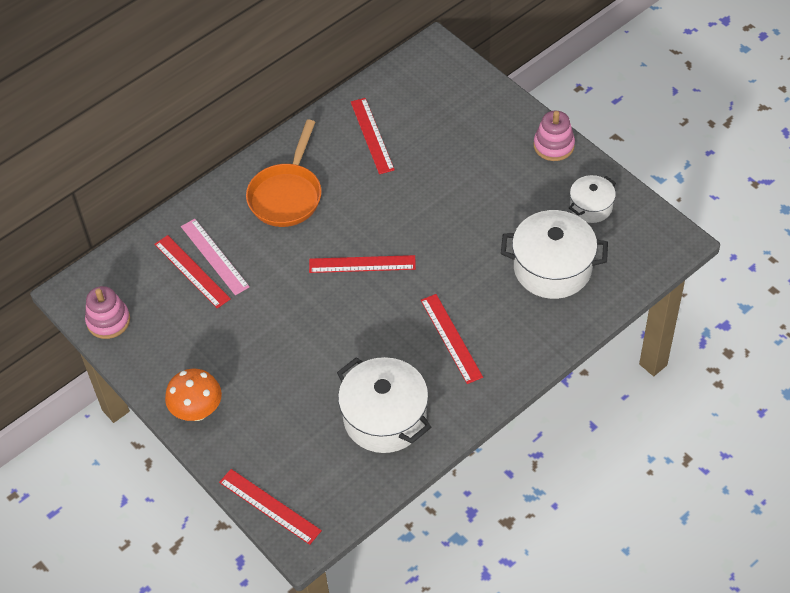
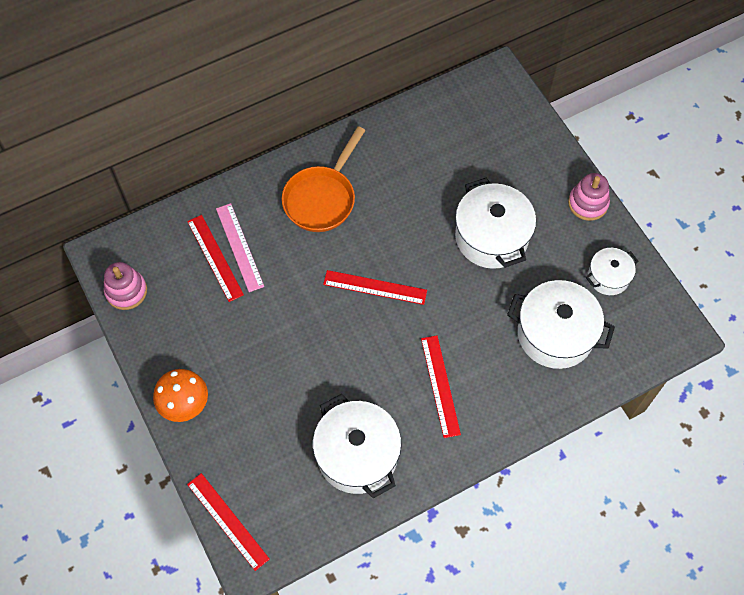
camera: 10 degrees right, 10 degrees up
red ruler [351,98,395,174] -> none
none -> white pot [455,177,536,269]

